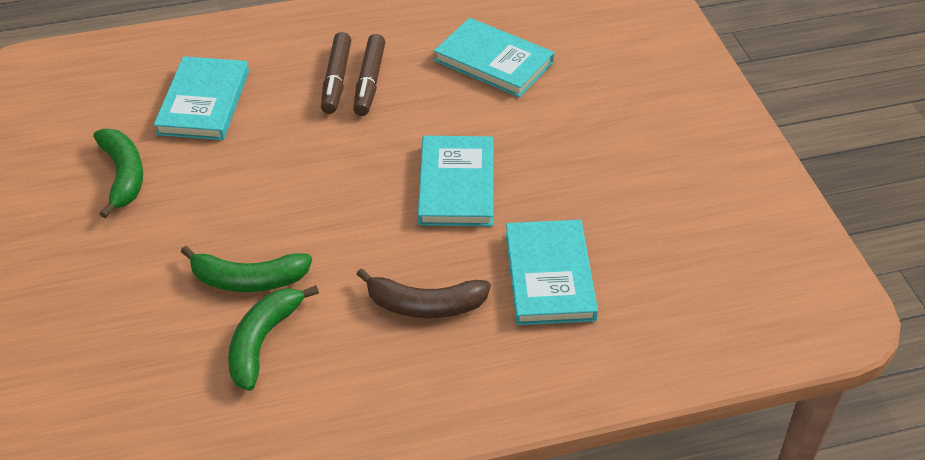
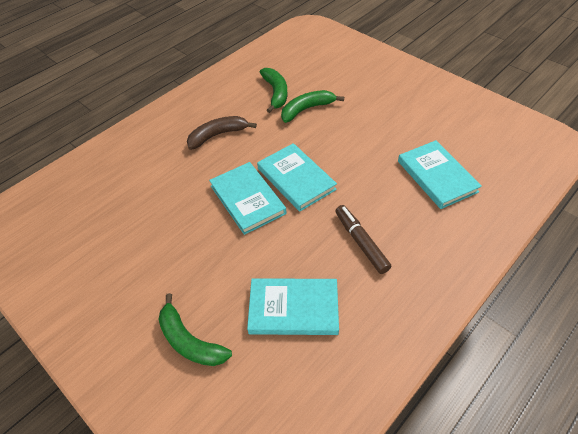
camera: 150 degrees right, 5 degrees up
green banana [93,129,143,218] -> green banana moved to [158,293,232,366]
brown marker [321,32,351,114] -> none
turquoise book [506,220,598,325] -> turquoise book moved to [257,143,337,212]

